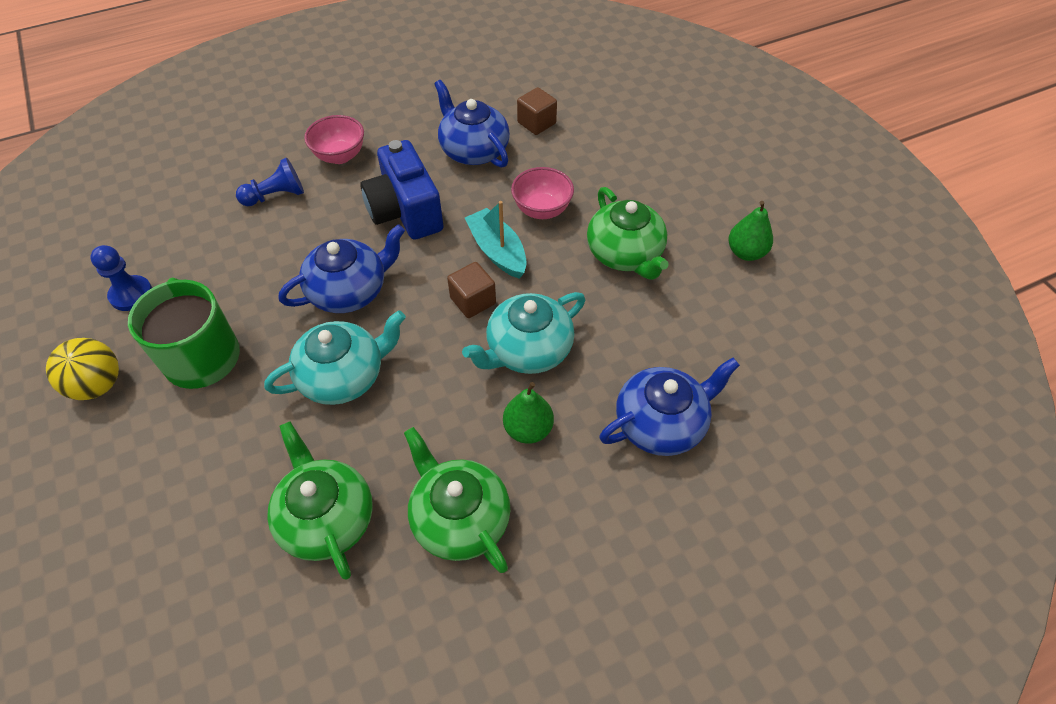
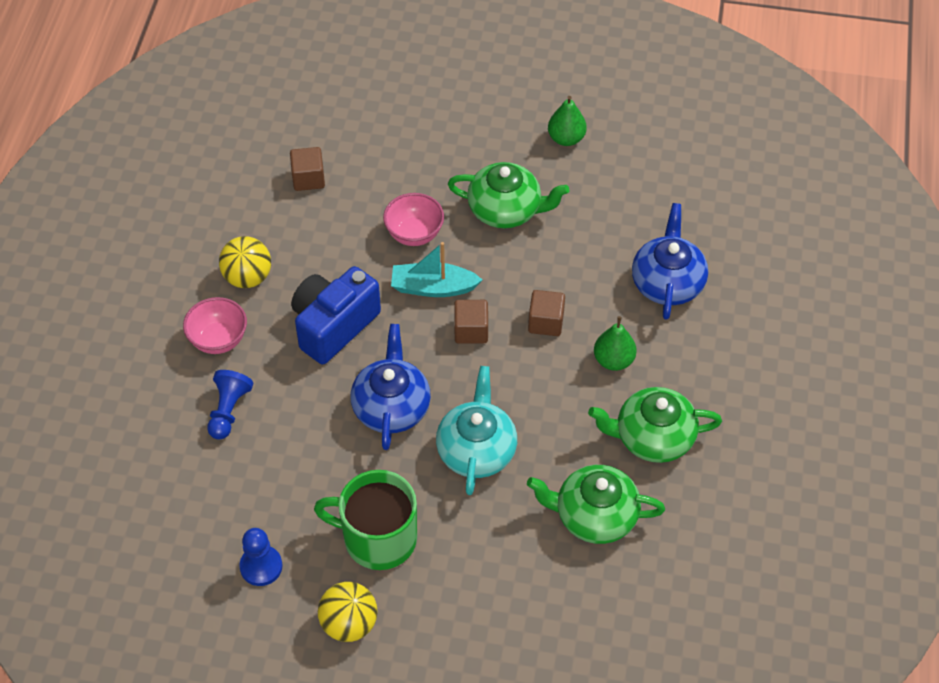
camera: 55 degrees left, 0 degrees up
blue camera [360,140,444,240] -> blue camera turned 120 degrees clockwise [291,266,381,364]
blue teapot [434,80,510,168] -> none
turquoise teapot [462,292,585,374] -> brown cube [528,290,565,336]
none -> yellow ball [219,236,271,288]

